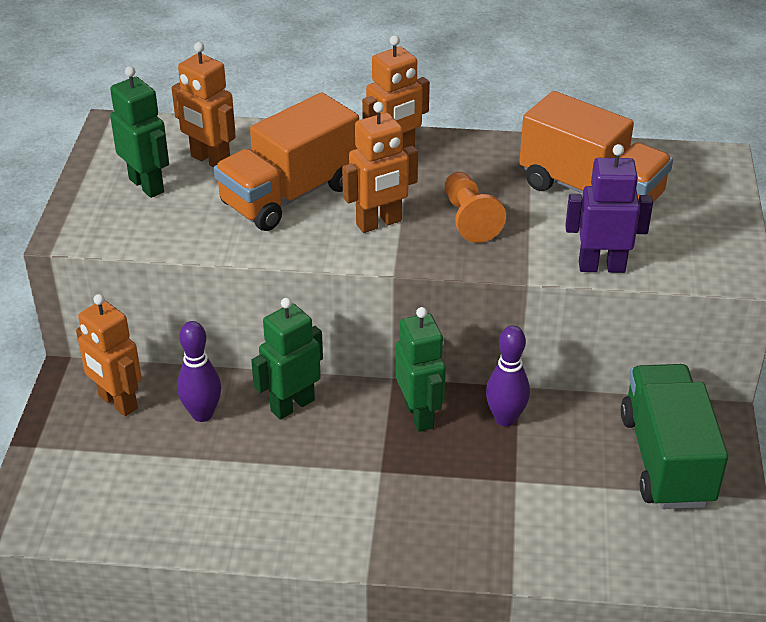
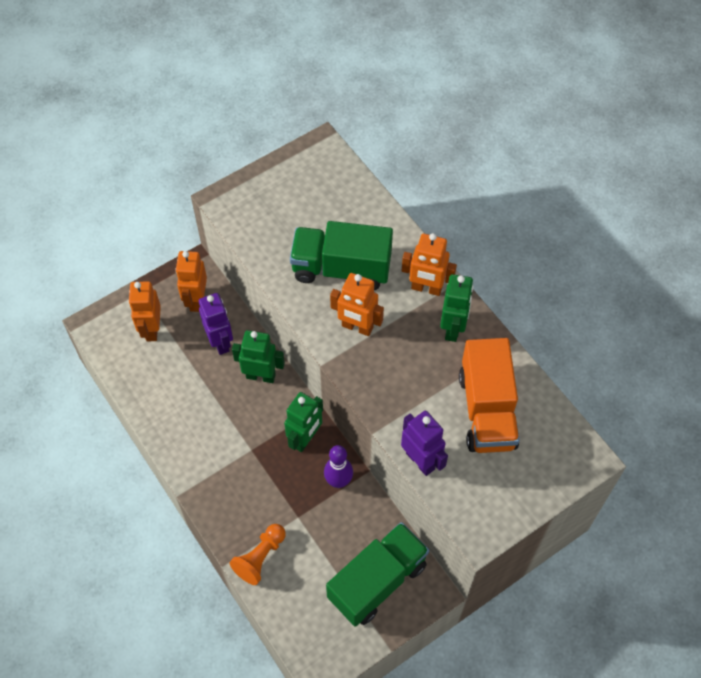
camera: 50 degrees right, 20 degrees up
green robot [110,66,169,198] -> green robot moved to [440,274,474,342]
orange robot [172,42,236,167] -> orange robot moved to [128,281,161,341]
purple bowling pin [177,321,221,422] -> purple robot [199,293,233,355]
orange truck [214,92,359,231] -> green truck [290,221,393,290]
orange pawn [445,172,506,243] -> orange pawn moved to [230,524,286,585]

